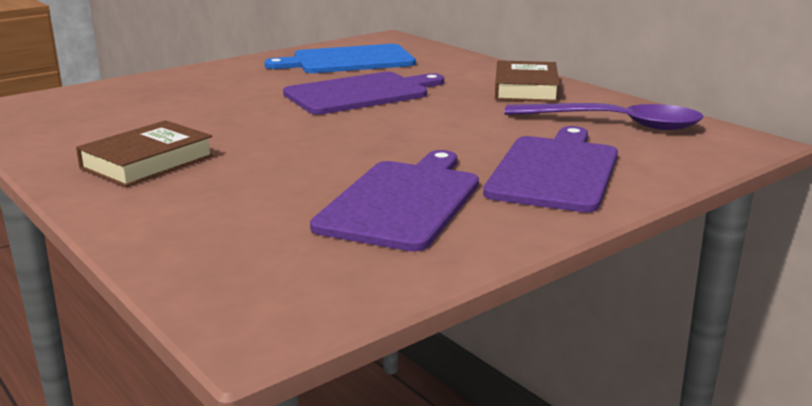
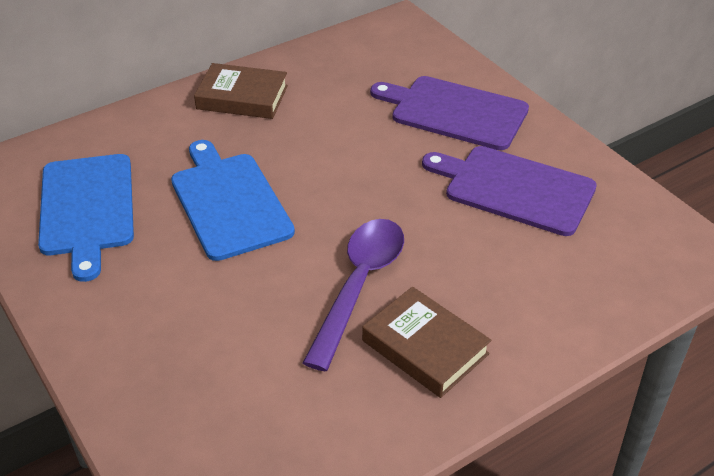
camera: 85 degrees left, 20 degrees up
purple cutting board [283,72,444,115] -> blue cutting board [171,140,295,261]
purple spoon [504,103,704,130] -> purple spoon moved to [303,219,404,371]

